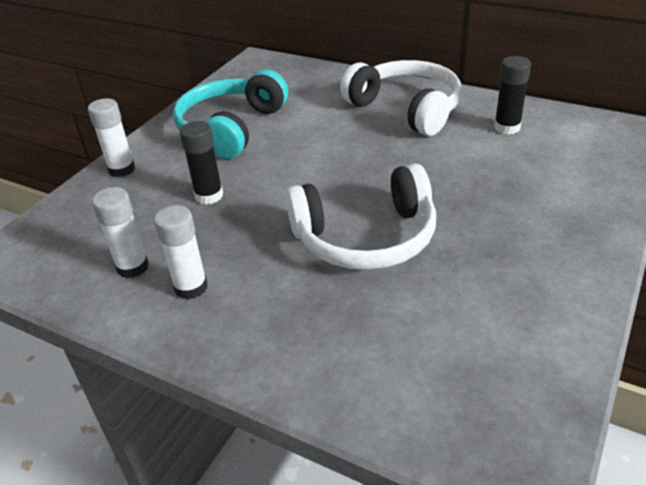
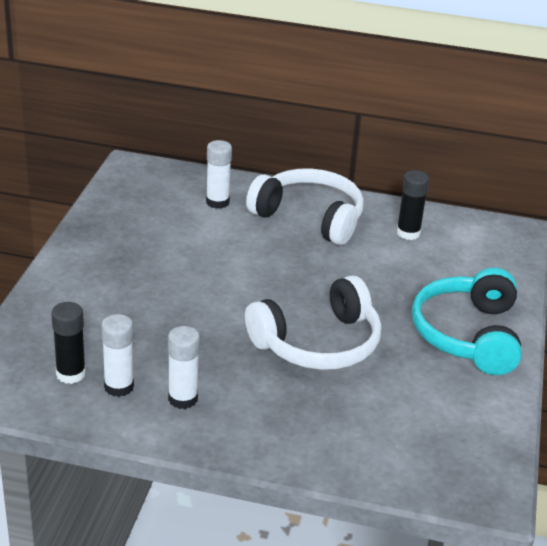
camera: 20 degrees left, 5 degrees down
white glue stick [88,98,135,177] -> white glue stick moved to [206,140,232,209]
turquoise headphones [173,70,288,159] -> turquoise headphones moved to [412,268,522,375]
black glue stick [180,121,223,204] -> black glue stick moved to [51,302,86,384]

